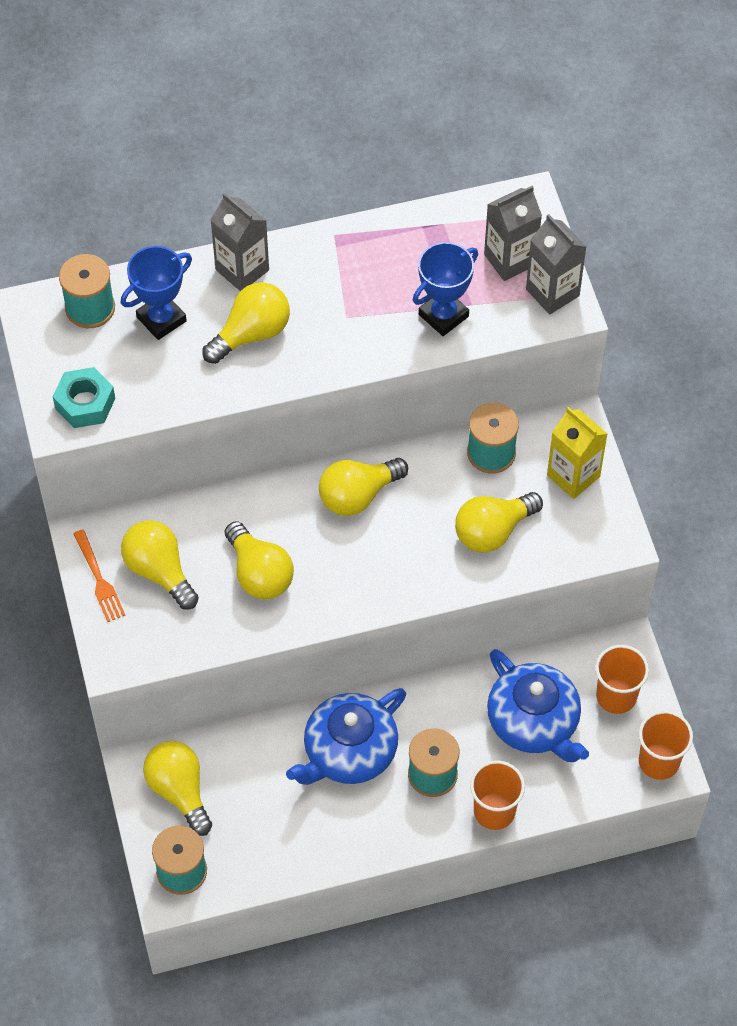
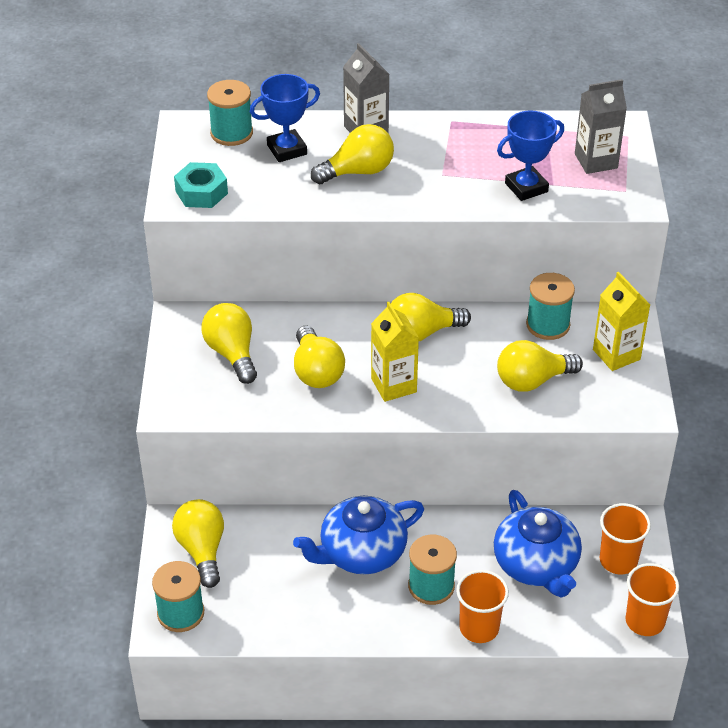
camera: 15 degrees right, 15 degrees down
orange fork [73,529,125,622] -> none
grey carton [526,214,586,315] -> none
none -> yellow carton [371,302,419,402]

